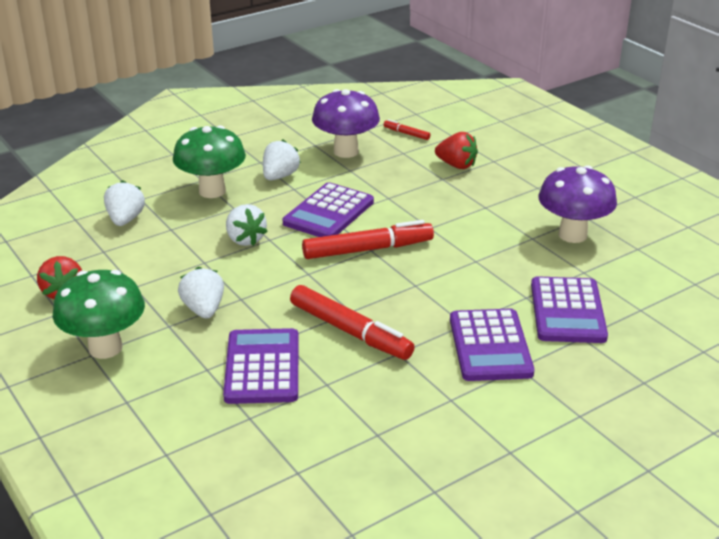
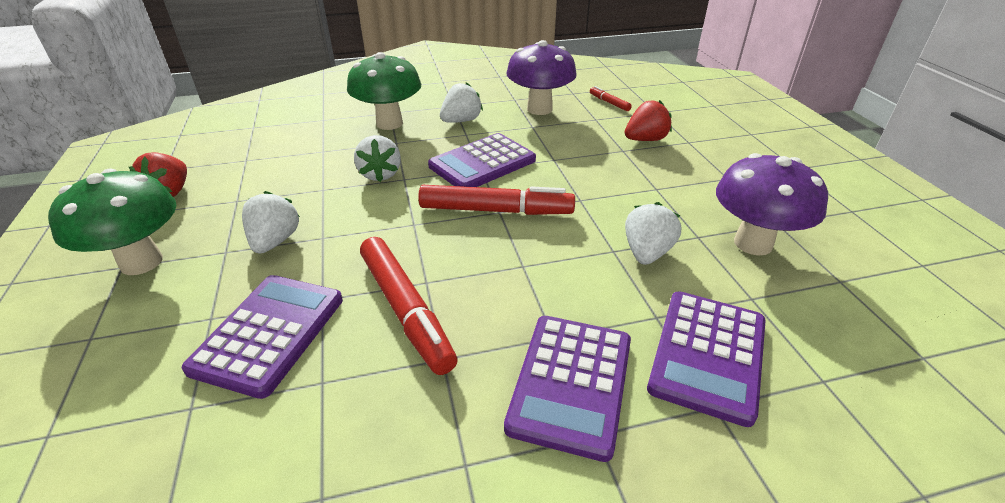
camera: 20 degrees right, 5 degrees up
white strawberry [104,180,145,226] -> white strawberry moved to [625,202,681,265]
red strawberry [435,132,478,169] -> red strawberry turned 75 degrees counterclockwise [625,100,672,141]

